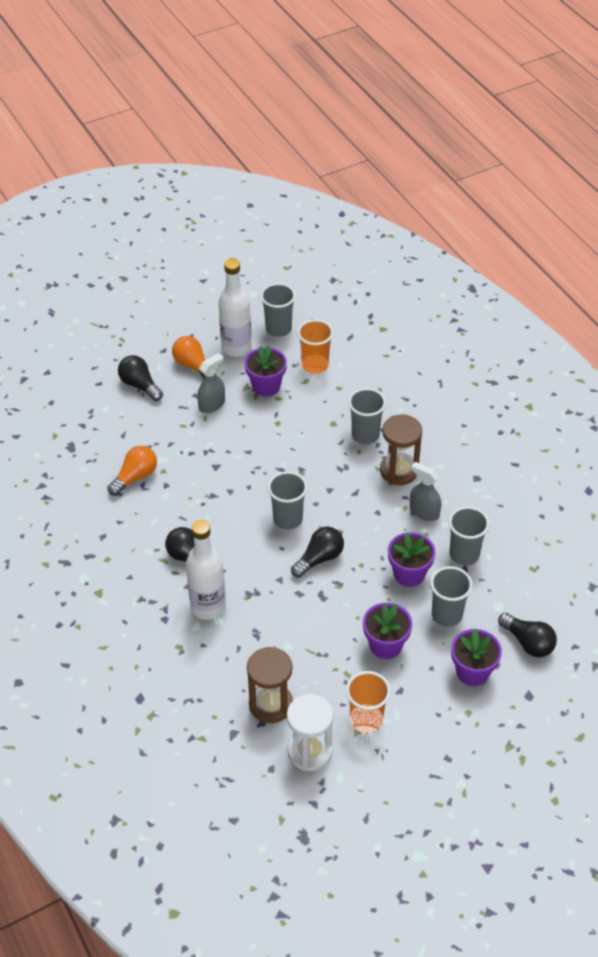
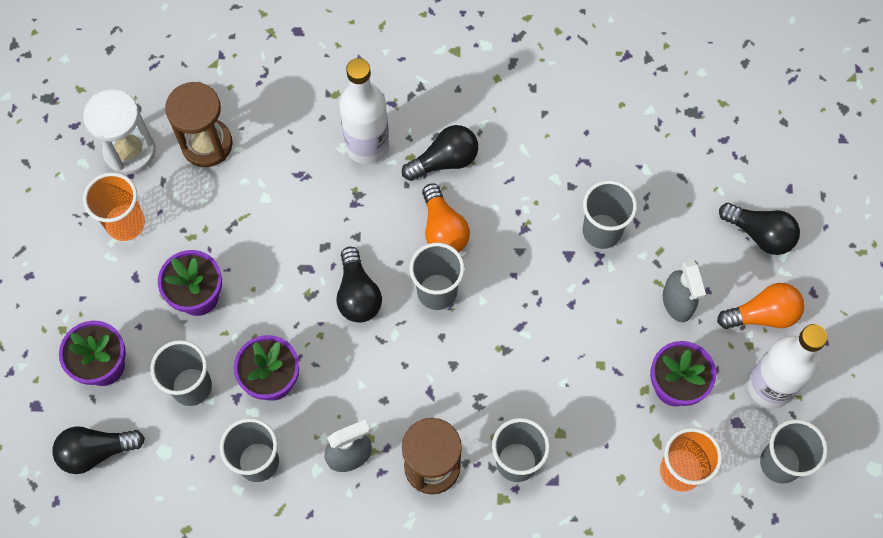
camera: 120 degrees right, 20 degrees up
orange light bulb [107,446,157,496] -> orange light bulb moved to [422,183,470,252]
black light bulb [118,355,163,401] -> black light bulb turned 45 degrees clockwise [719,203,800,255]
none -> grey cup [583,180,637,249]

